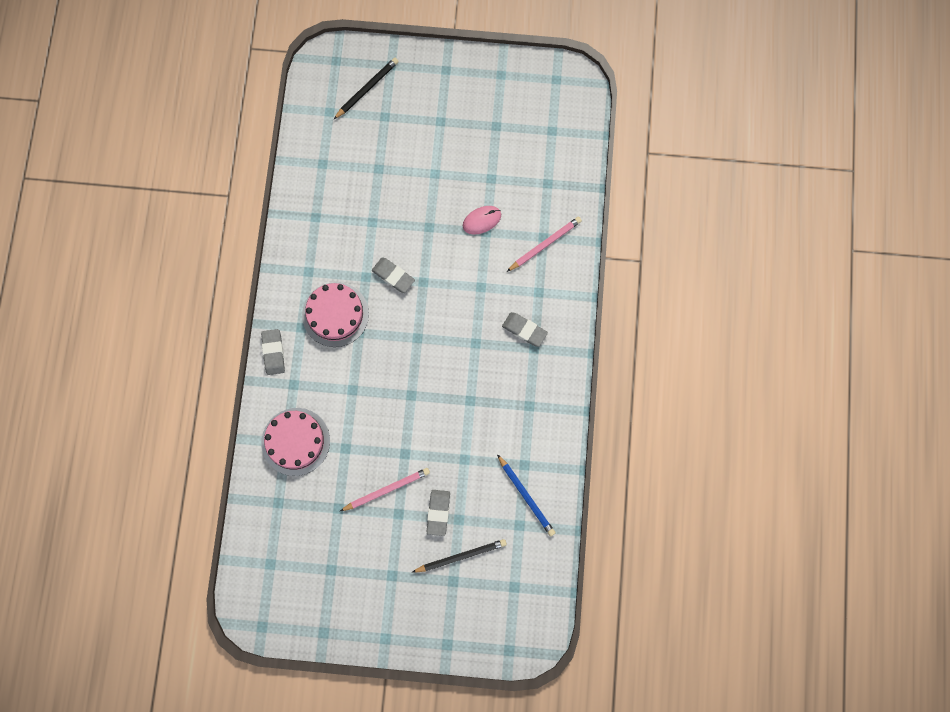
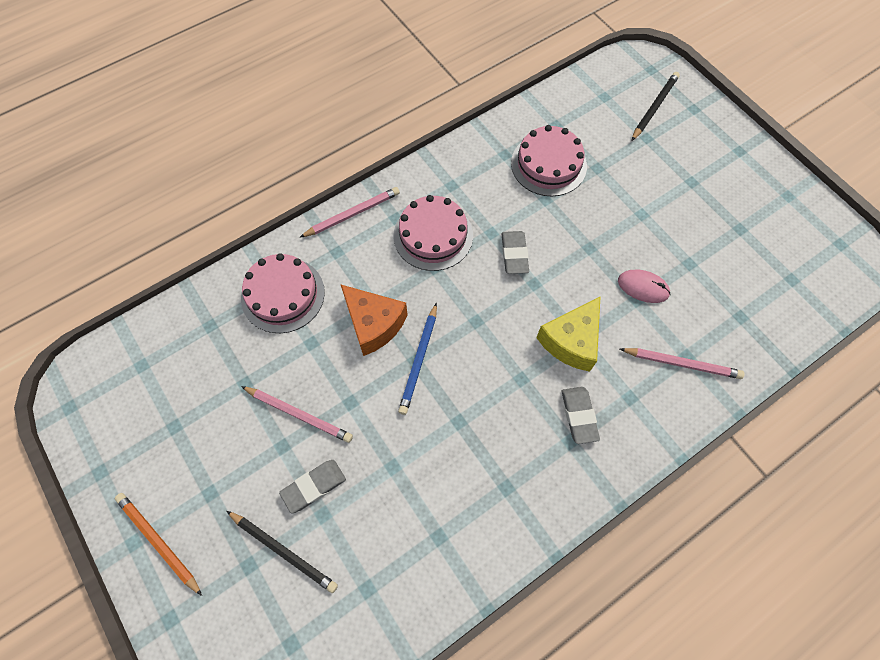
camera: 50 degrees right, 10 degrees down
grey eraser [261,329,285,375] -> pink pencil [299,187,400,238]
black pencil [333,58,399,120] -> black pencil turned 60 degrees counterclockwise [632,72,680,141]
blue pencil [497,454,555,536] -> blue pencil moved to [398,303,437,415]
none -> orange pencil [115,493,202,596]
none -> orange cheese [340,284,408,356]
none -> pink cake [511,125,587,196]
none -> yellow cheese [536,296,601,372]

